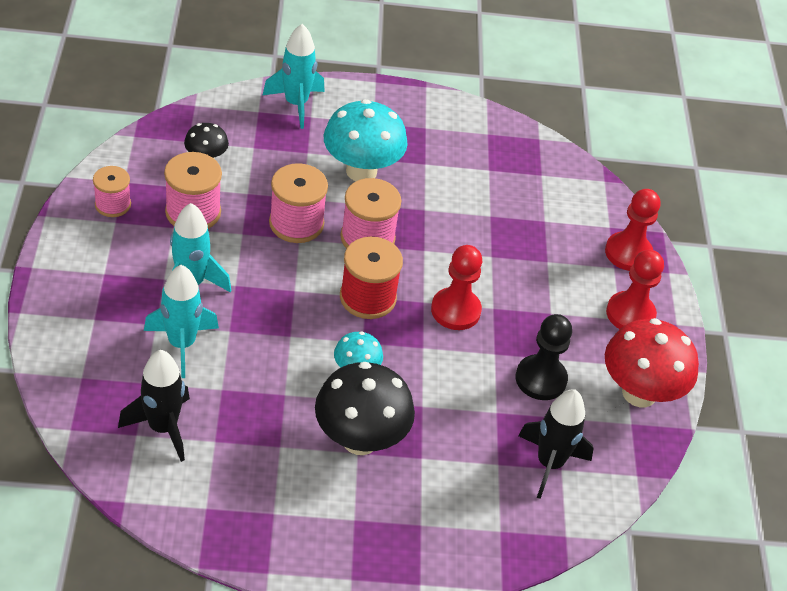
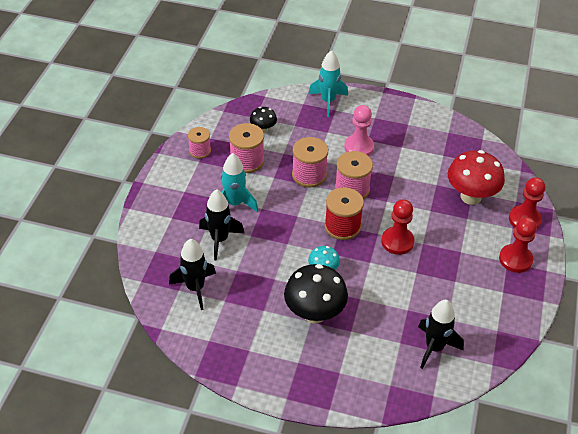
camera: 20 degrees right, 0 degrees up
turquoise rocket [144,265,219,378] -> black rocket [199,189,244,260]
turquoise mushroom [324,99,408,181] -> pink pawn [344,105,374,156]
black pawn [516,314,572,400] -> none
red mushroom [605,318,699,407] -> red mushroom moved to [448,150,505,205]

